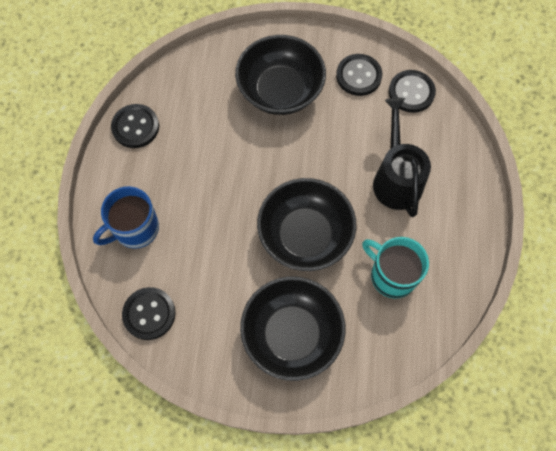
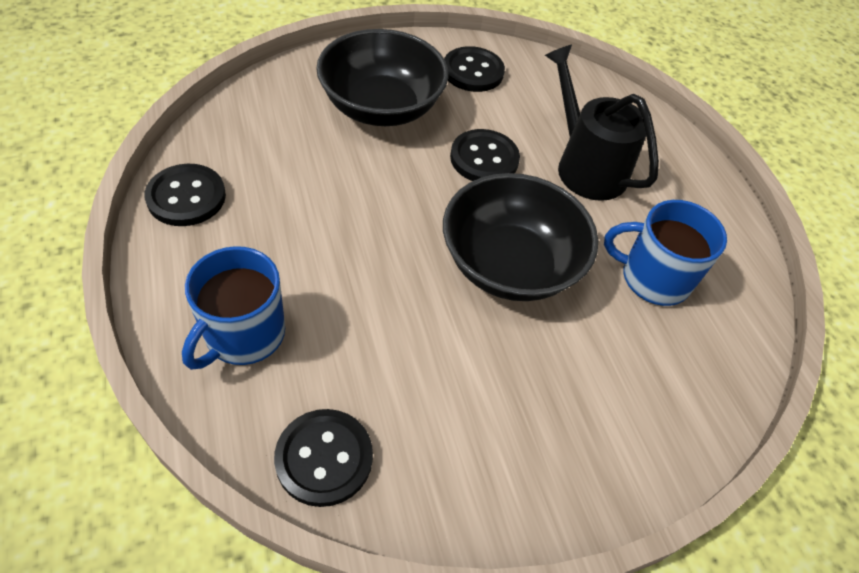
camera: 30 degrees left, 15 degrees down
black bowl [240,276,346,381] -> none
turquoise mug [362,237,429,299] -> blue mug [604,200,727,306]
black button [389,70,436,113] -> black button moved to [450,129,520,181]

